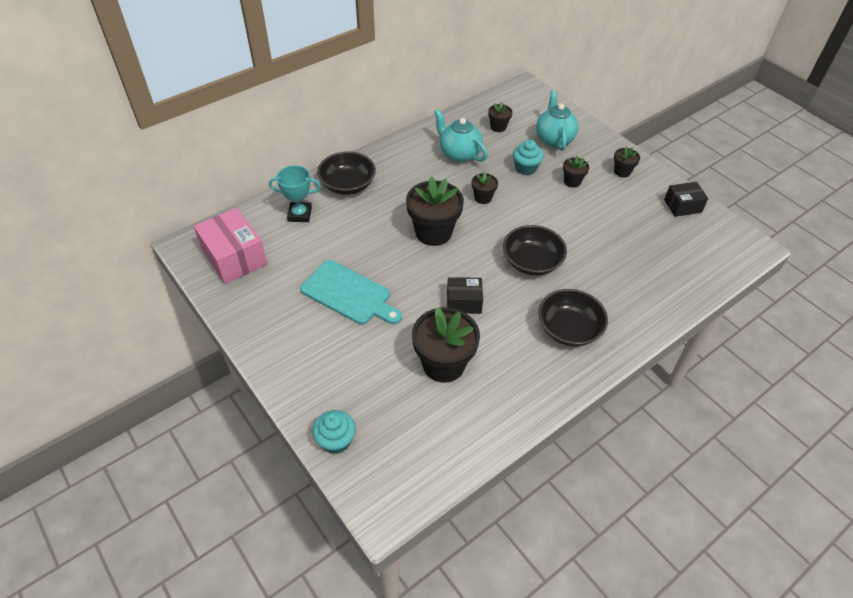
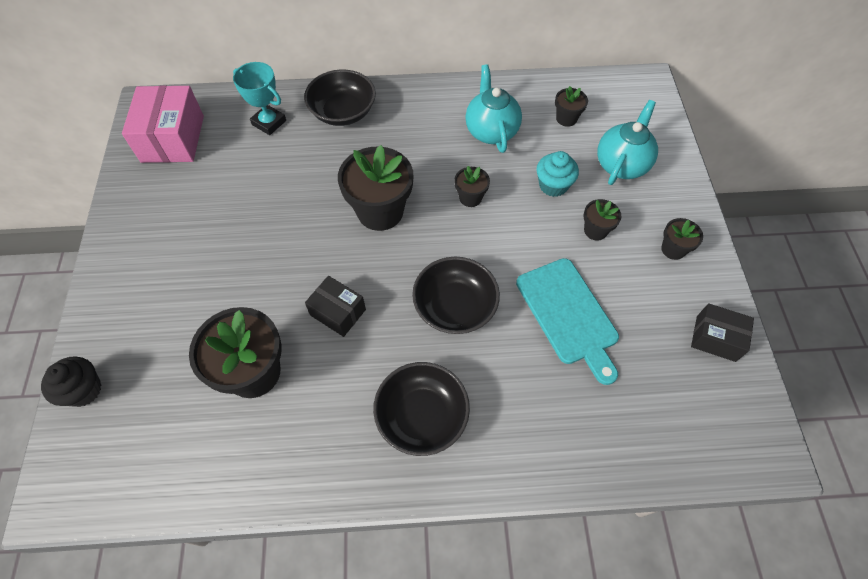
camera: 35 degrees right, 10 degrees up
turquoise cutting board [300,260,402,325] -> turquoise cutting board moved to [516,258,619,385]
turquoise cupcake [312,410,356,454] -> black cupcake [41,356,101,407]

